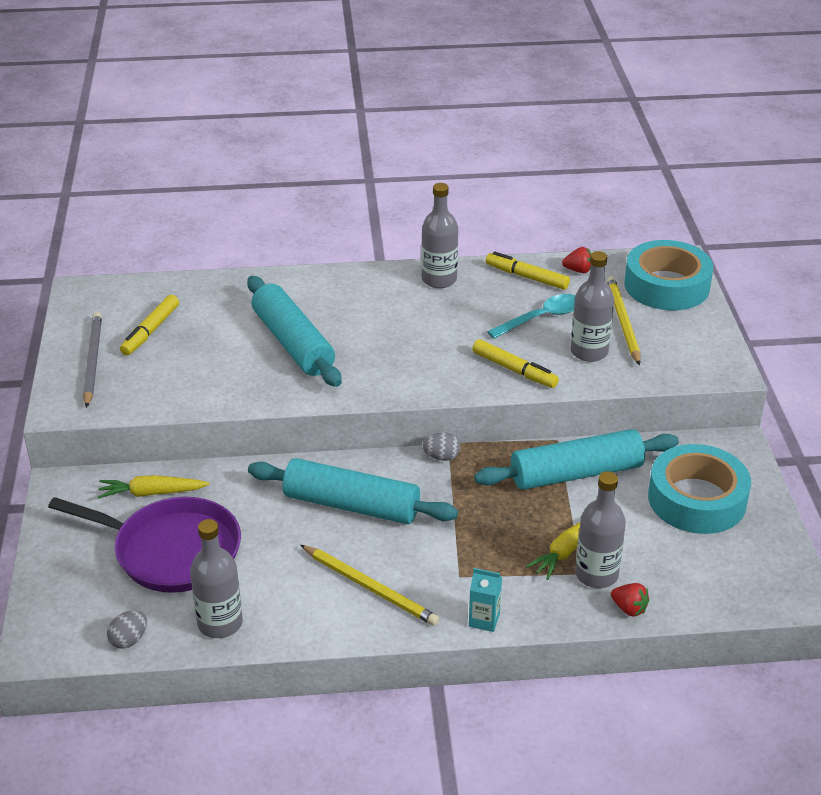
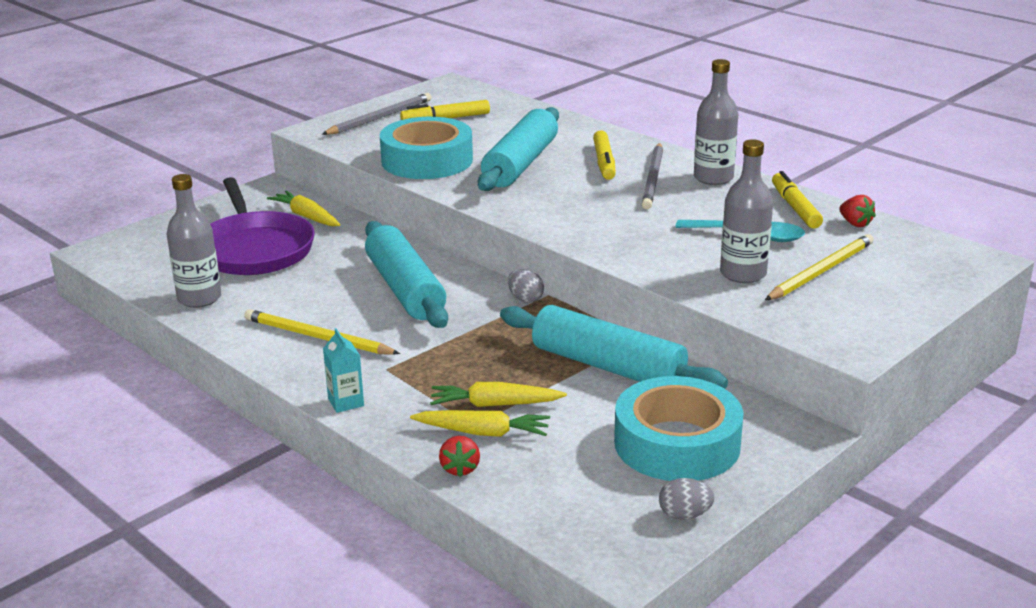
camera: 50 degrees right, 10 degrees down
grey egg [107,611,147,649] -> grey egg moved to [659,478,715,520]
yellow pencil [300,545,440,626] -> yellow pencil turned 120 degrees clockwise [244,309,400,355]
yellow marker [472,339,559,388] -> yellow marker moved to [593,130,616,180]
grey bottle [575,471,626,588] -> yellow carrot [410,410,550,437]
turquoise tape [624,240,713,310] -> turquoise tape moved to [380,117,473,179]
none -> grey pencil [642,143,663,209]

